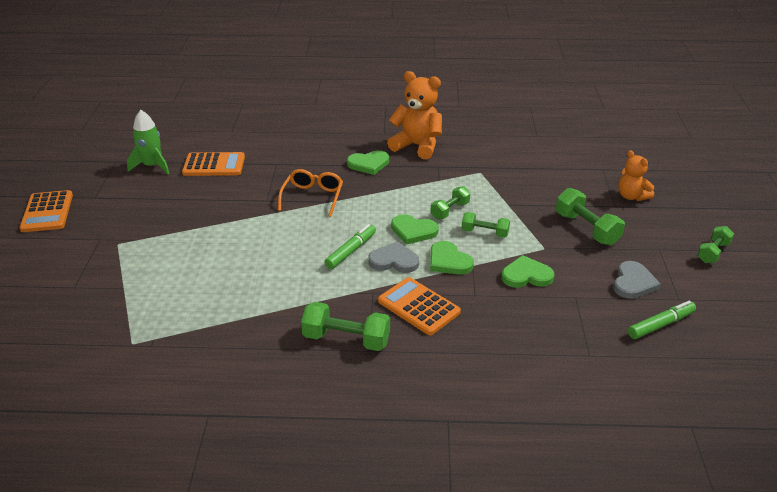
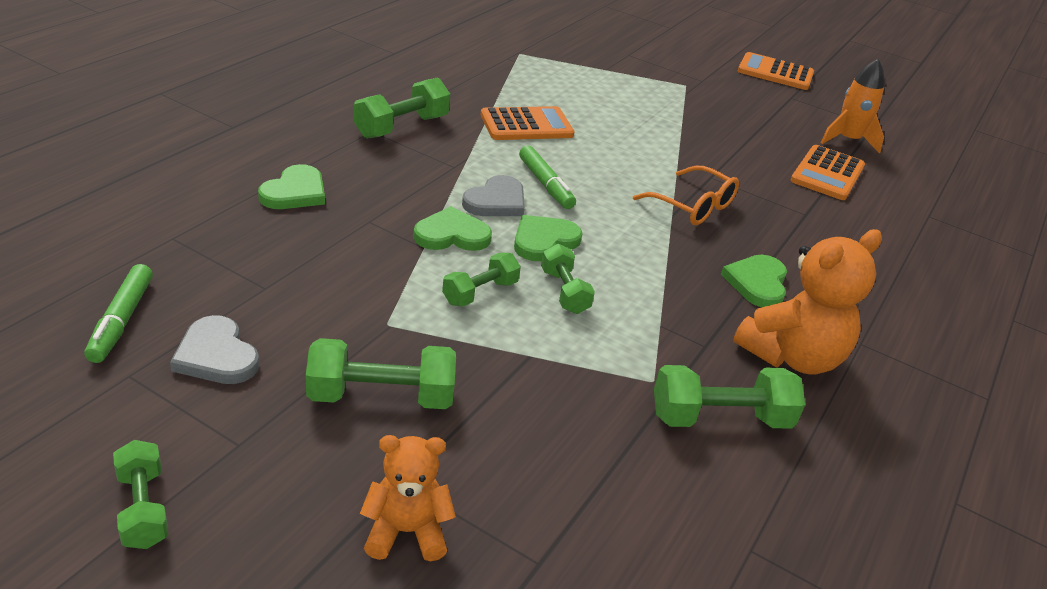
camera: 115 degrees right, 0 degrees up
green rocket [127,110,170,174] -> orange rocket [821,58,885,154]
orange calculator [378,277,461,335] -> orange calculator moved to [480,106,574,140]
green heart [502,255,554,288] -> green heart moved to [258,164,325,209]
none -> green dumbbell [654,365,805,429]

